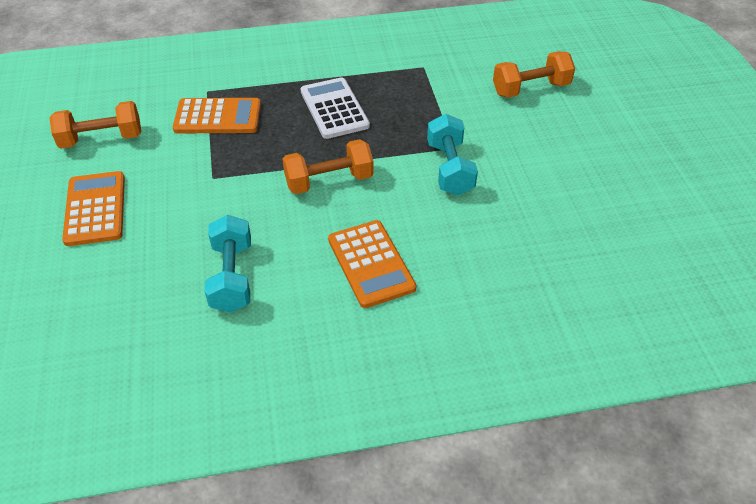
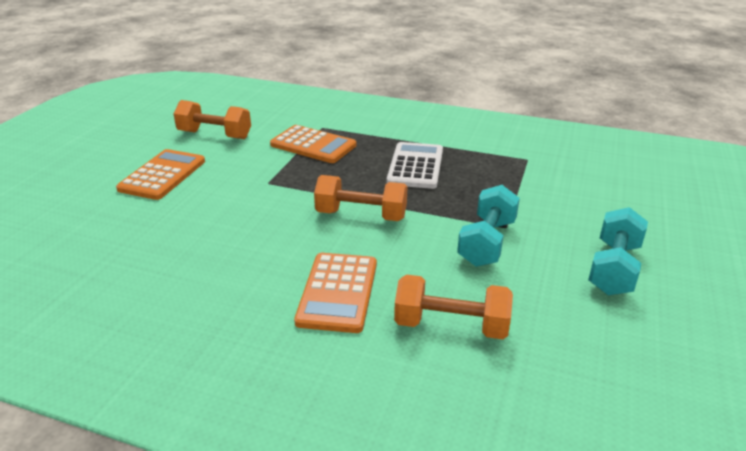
camera: 30 degrees right, 15 degrees down
turquoise dumbbell [205,215,251,313] -> turquoise dumbbell moved to [588,207,648,295]
orange dumbbell [493,51,575,98] -> orange dumbbell moved to [394,274,513,339]

